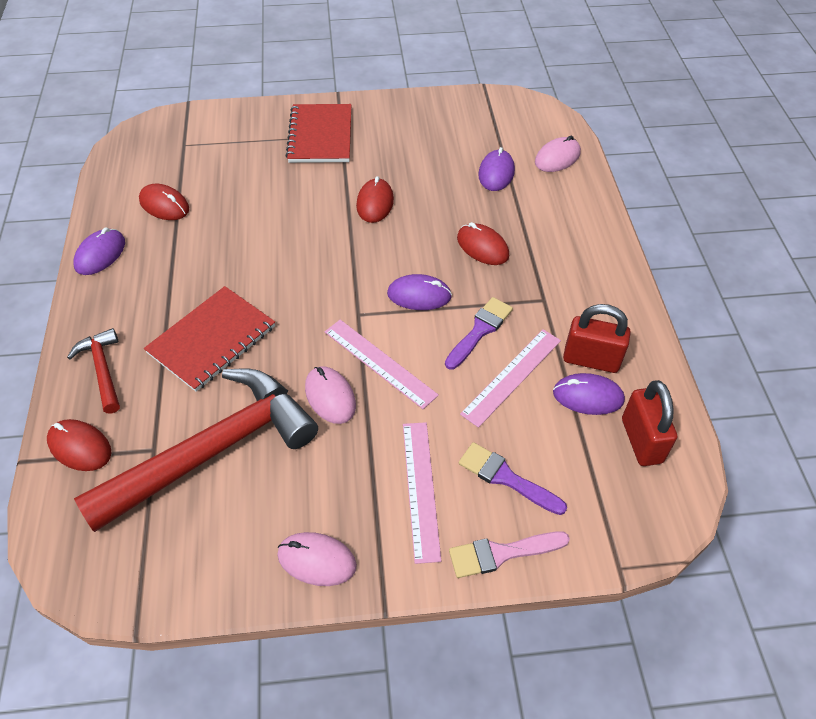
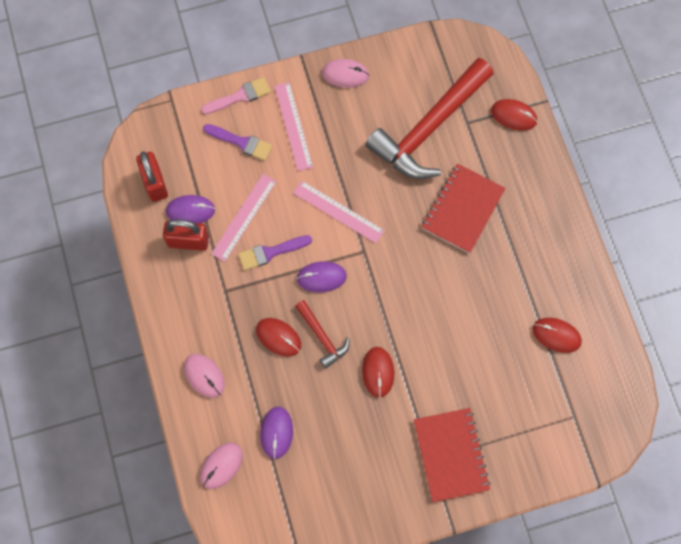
camera: 170 degrees right, 20 degrees up
red hammer [67,328,120,413] -> red hammer moved to [295,300,350,369]
purple mouse [73,228,125,275] -> none
pink mouse [305,366,356,424] -> pink mouse moved to [184,354,225,398]
purple brush [445,297,513,370] -> purple brush turned 45 degrees clockwise [238,235,312,271]

